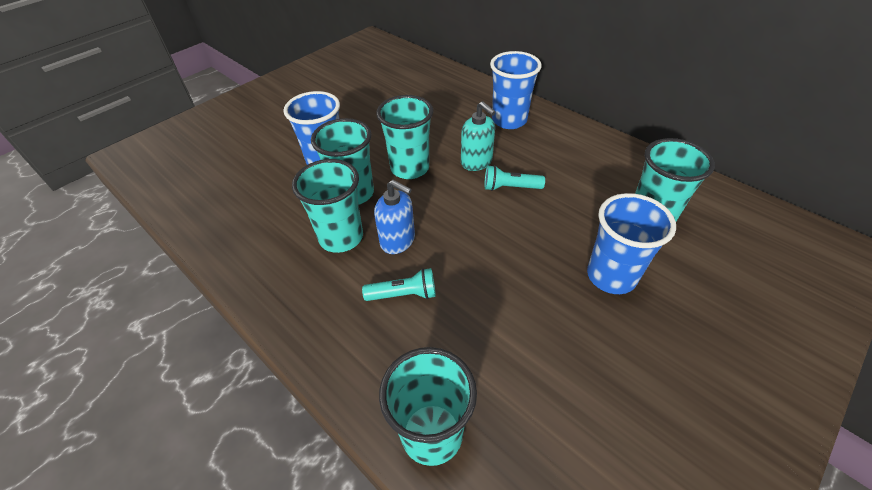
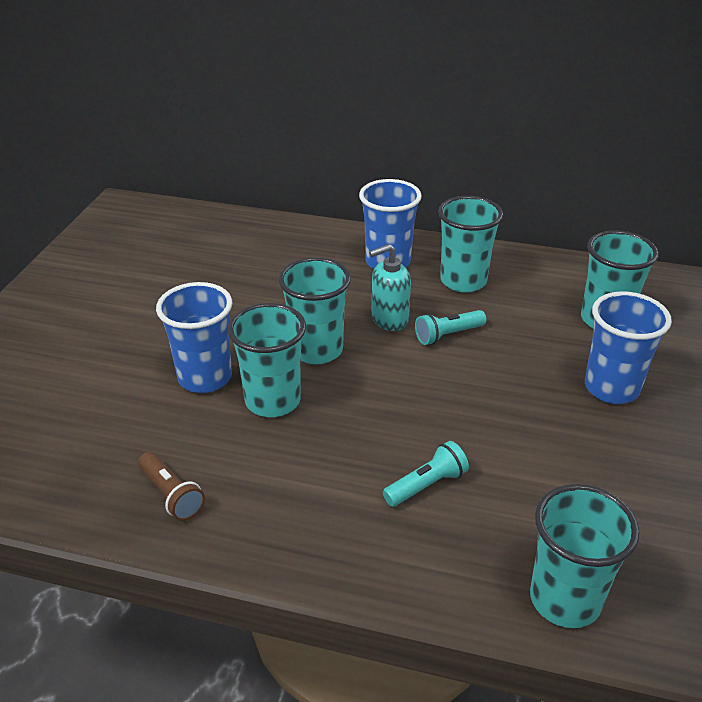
camera: 30 degrees left, 10 degrees down
turquoise cup [292,159,363,253] -> turquoise cup moved to [438,196,503,293]
blue soap dispenser [374,180,415,254] -> none
turquoise soap dispenser [461,101,496,171] -> turquoise soap dispenser turned 135 degrees clockwise [369,244,411,331]
none -> brown flashlight [138,452,205,521]

